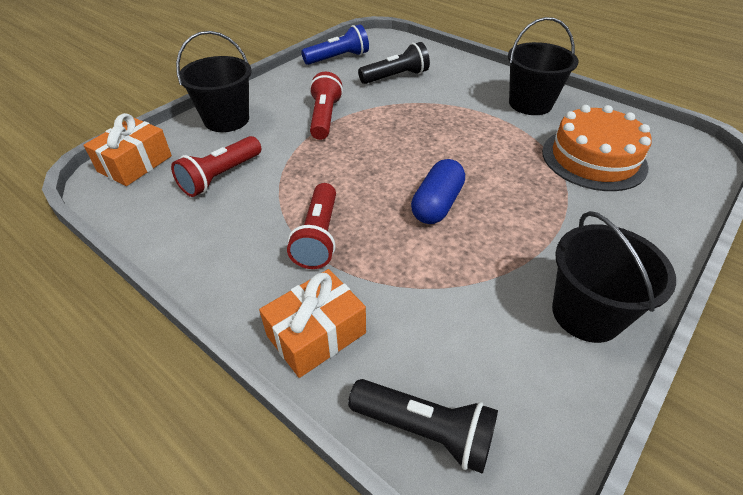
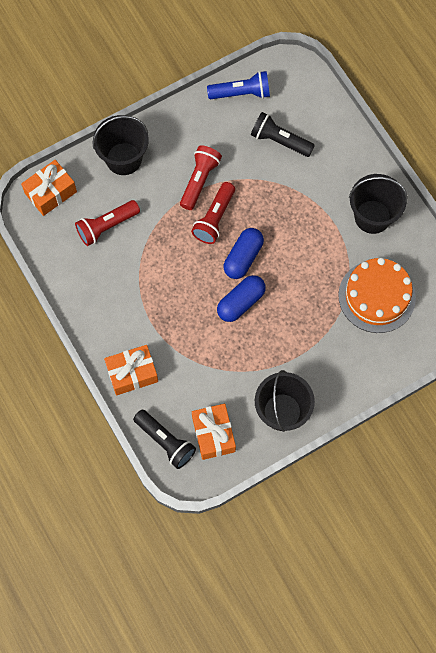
camera: 20 degrees right, 25 degrees up
red flashlight [287,183,336,269] -> red flashlight moved to [191,182,235,244]
black flashlight [358,42,430,84] -> black flashlight turned 150 degrees counterclockwise [251,112,315,157]
none -> orange gift [192,404,236,460]
none -> blue capsule [223,228,264,279]

